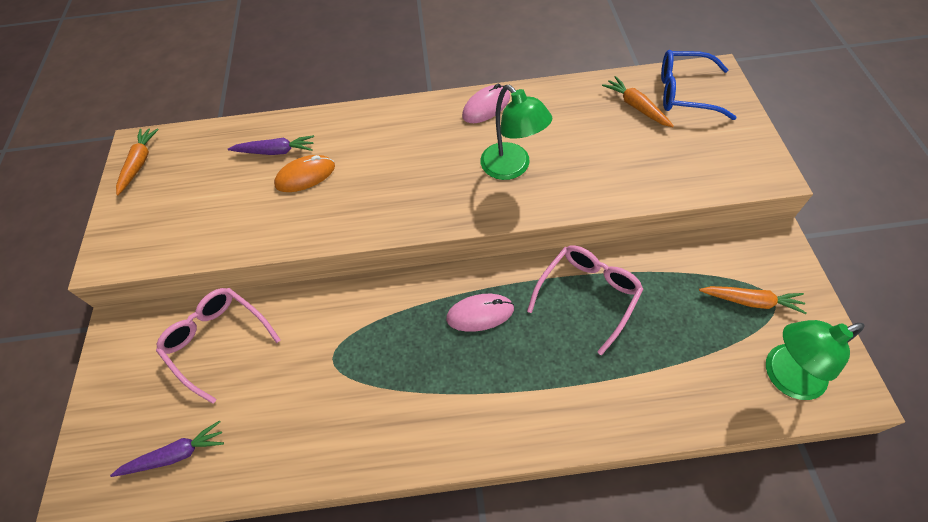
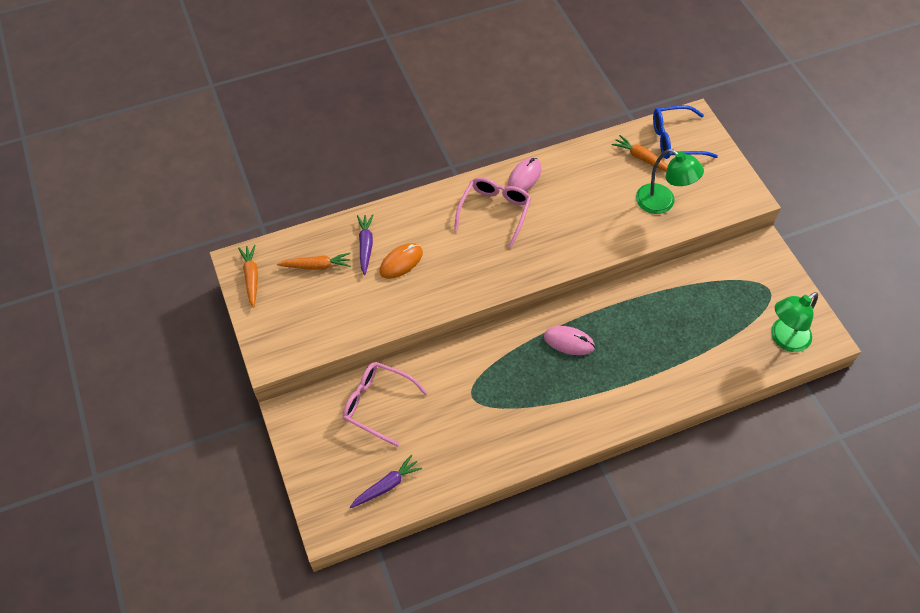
camera: 20 degrees left, 0 degrees up
purple carrot [228,135,314,155] -> purple carrot turned 75 degrees counterclockwise [357,215,373,275]
pink mouse [446,294,514,332] -> pink mouse turned 45 degrees clockwise [544,326,595,355]
green lamp [480,85,552,180] -> green lamp moved to [636,149,704,214]
pink glasses [527,245,644,355] -> pink glasses moved to [454,177,531,248]
orange carrot [699,286,807,314] -> orange carrot moved to [277,253,351,270]

